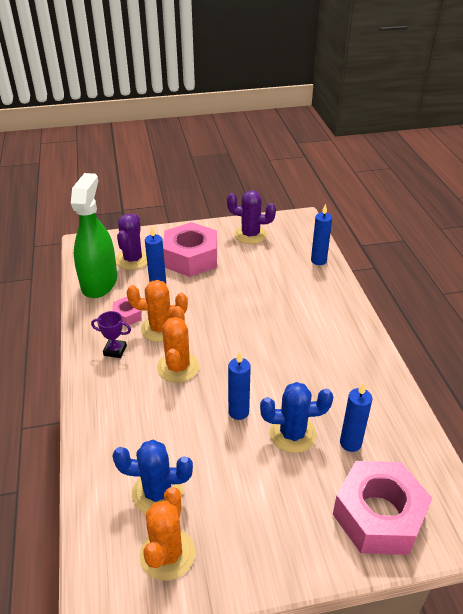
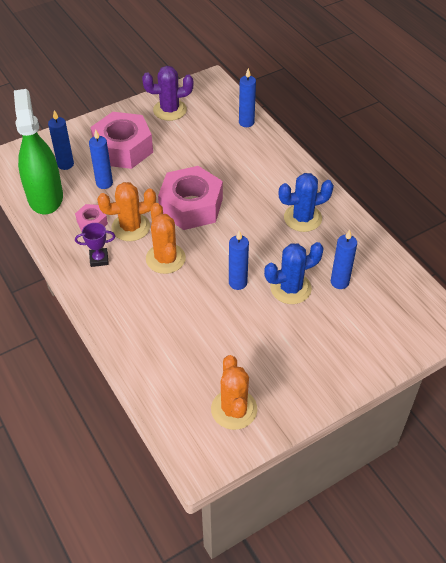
camera: 20 degrees left, 10 degrees up
blue cactus [113,440,193,513] -> blue cactus moved to [279,173,334,232]
purple cactus [116,214,147,270] -> blue candle [48,110,74,170]
pink nut [333,461,432,555] -> pink nut moved to [158,166,223,230]

